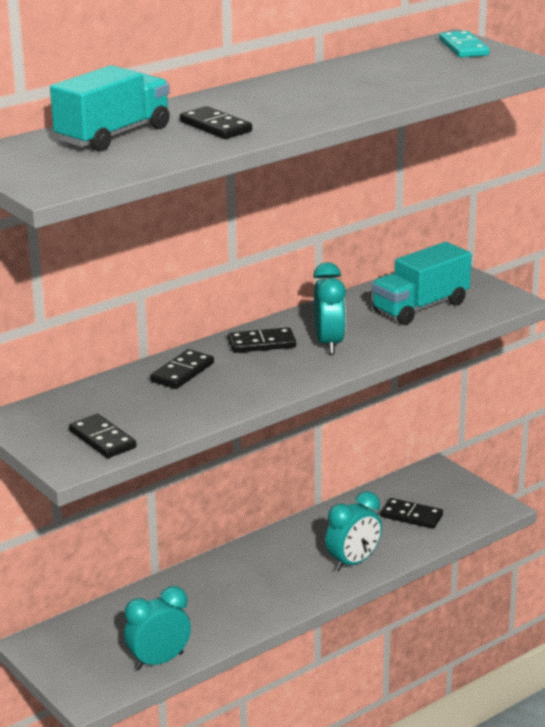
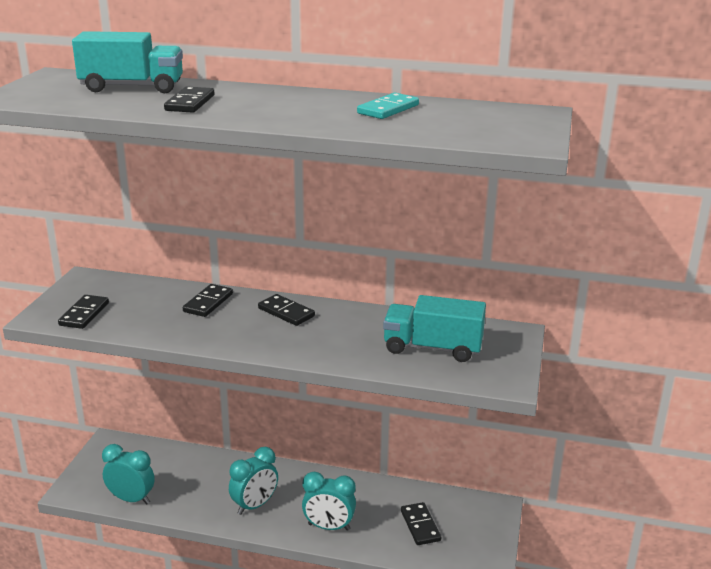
camera: 50 degrees right, 0 degrees up
black domino [150,349,214,389] -> black domino turned 60 degrees counterclockwise [183,284,233,317]
turquoise clock [313,262,346,354] -> turquoise clock moved to [229,447,278,515]
turquoise domino [439,31,489,58] -> turquoise domino moved to [357,93,419,119]

